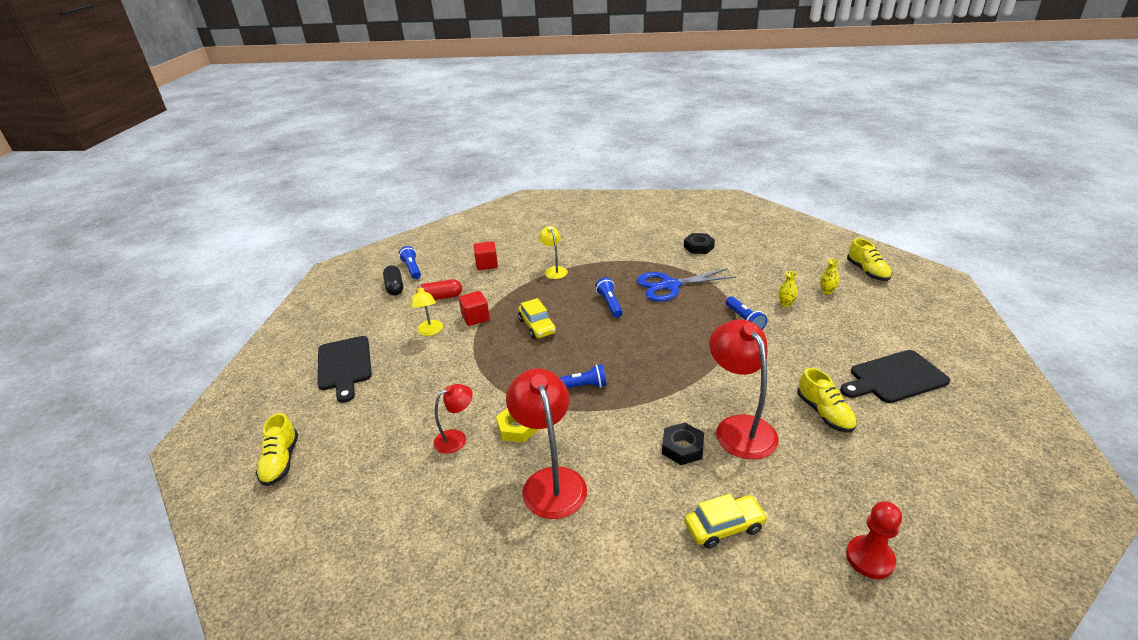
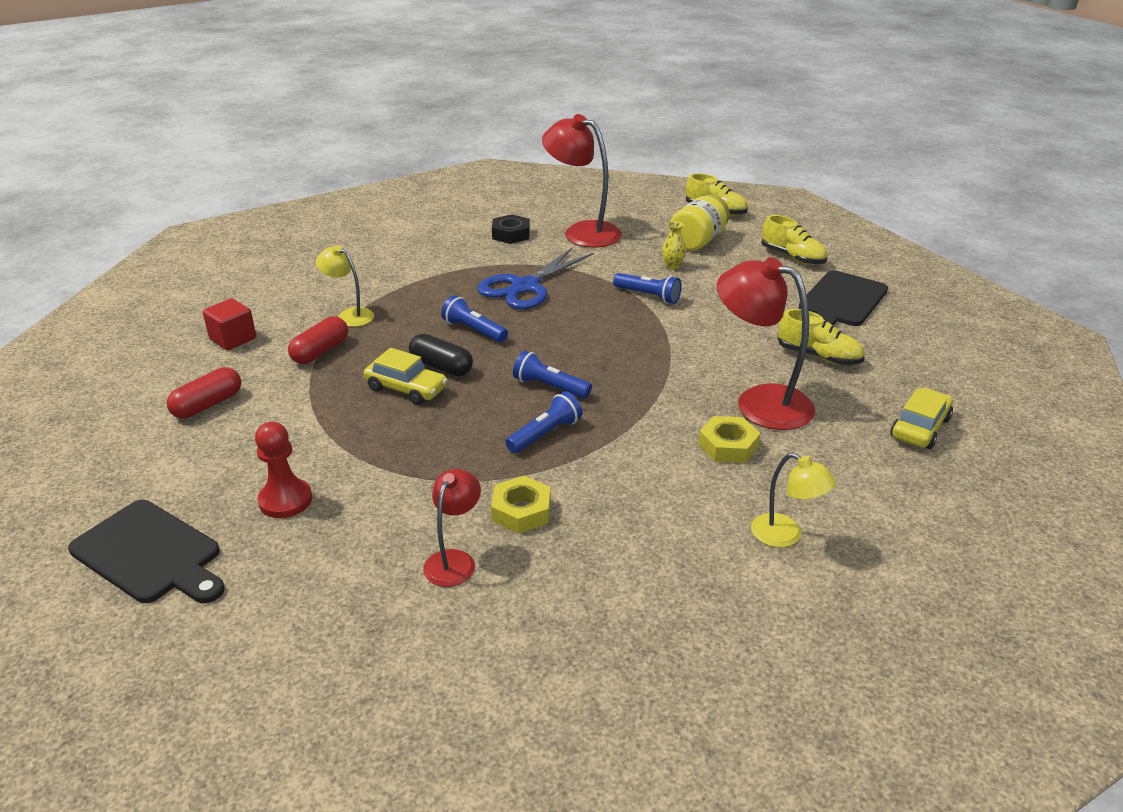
camera: 40 degrees left, 0 degrees up
yellow shoe [256,413,298,486] -> yellow shoe moved to [761,215,828,265]
black capsule [383,265,403,295] -> black capsule moved to [409,334,473,376]
blue flashlight [399,246,421,279] -> blue flashlight moved to [513,351,592,399]
yellow lamp [410,285,443,336] -> yellow lamp moved to [751,453,836,547]
red cube [459,291,490,326] -> none
red lamp [506,368,587,519] -> red lamp moved to [542,114,622,248]
black nut [662,422,704,465] -> yellow nut [698,416,761,463]
yellow car [685,494,768,549] -> yellow car moved to [891,388,953,449]
yellow vase [820,259,840,294] -> yellow jar [669,194,730,251]
red pawn [846,501,902,579] -> red pawn moved to [255,422,312,518]
none -> red capsule [288,316,348,364]

